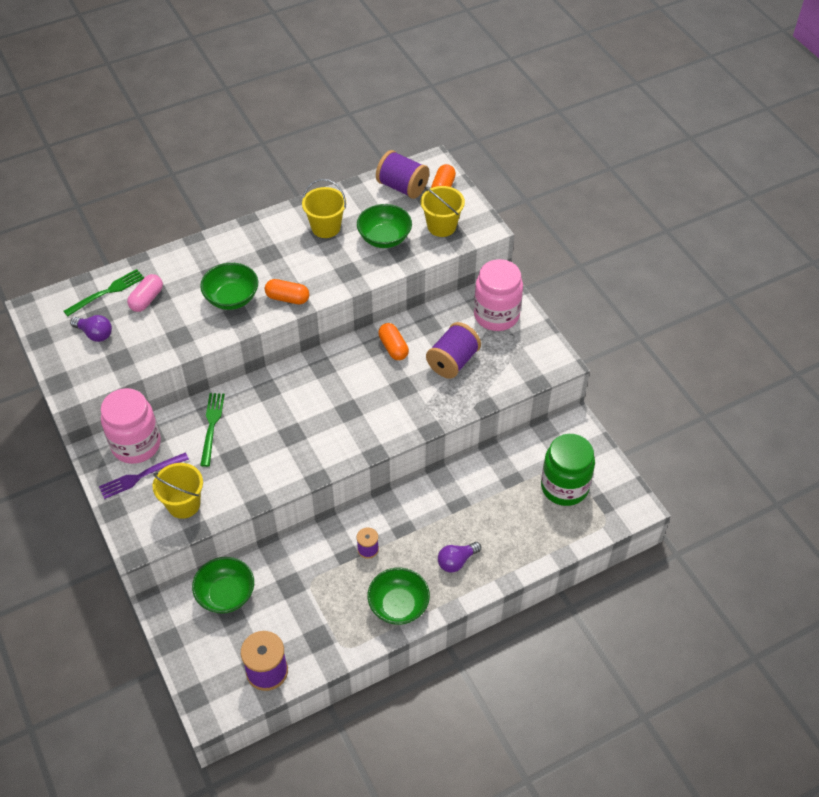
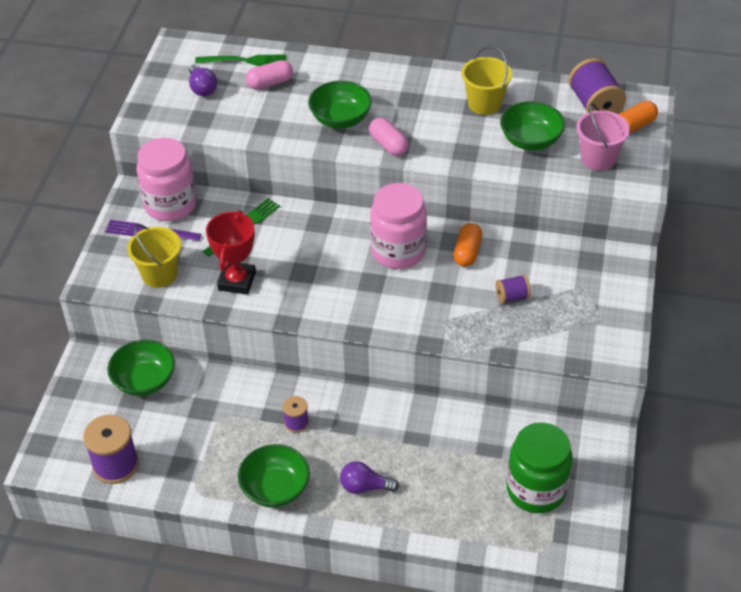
camera: 40 degrees right, 5 degrees down
orange capsule [265,279,309,304] -> pink capsule [369,118,409,156]
yellow bucket [421,186,465,237] -> pink bucket [576,103,630,171]
purple spool [426,322,481,379] -> purple spool [496,274,531,304], size x0.54
pink jar [474,259,523,331] -> pink jar moved to [370,183,427,269]
none -> red trophy [206,210,256,295]

